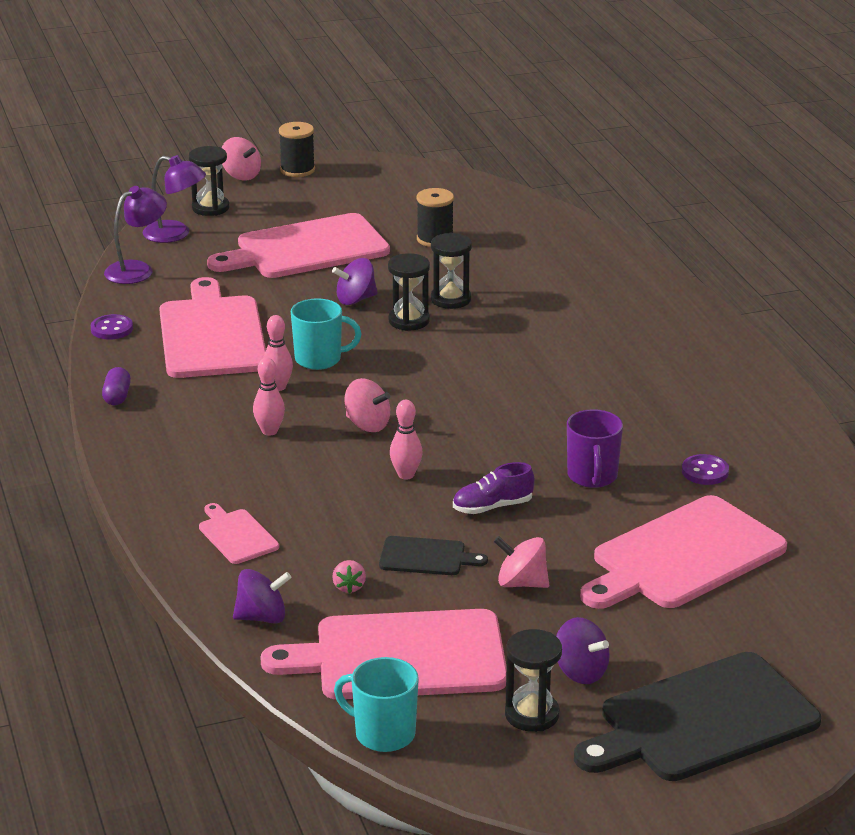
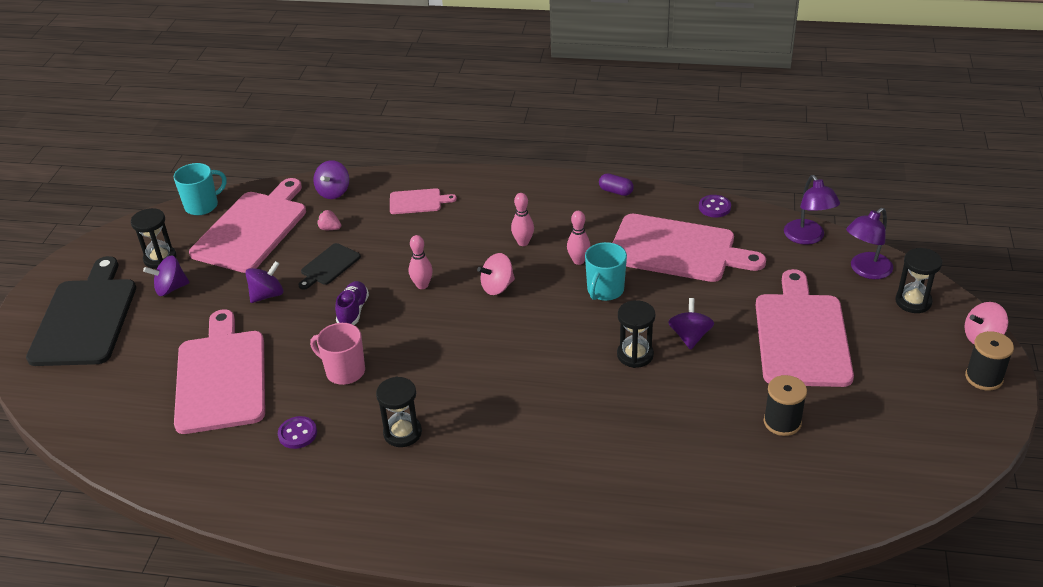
camera: 120 degrees right, 10 degrees up
black hourglass [431,233,472,309] -> black hourglass moved to [376,377,422,447]
pink spinning top [494,536,549,588] -> purple spinning top [245,261,283,303]
purple mug [567,409,623,488] -> pink mug [310,323,365,385]

